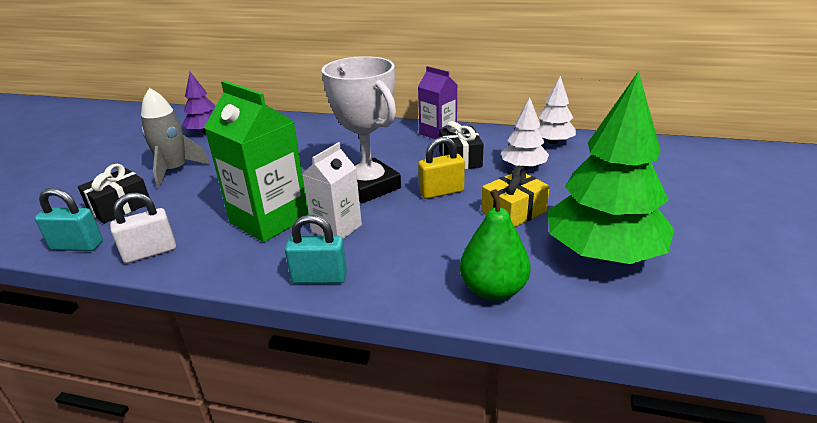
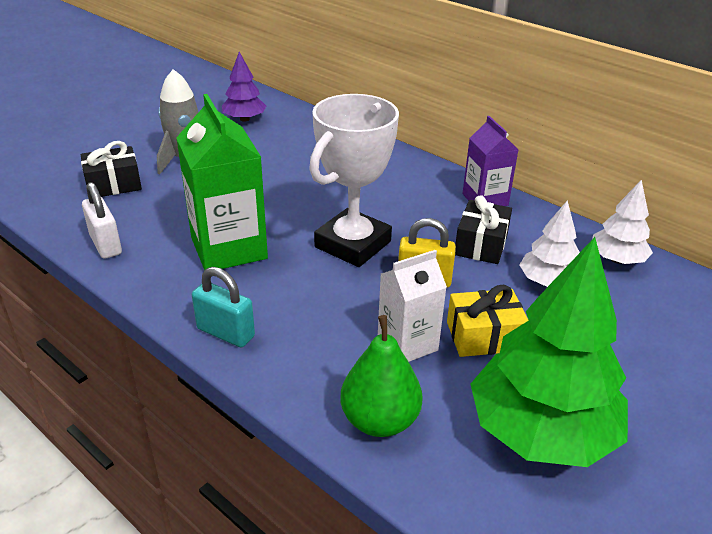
camera: 25 degrees right, 5 degrees up
turquoise padlock [35,188,103,251] -> none
white padlock [110,192,176,263] -> white padlock turned 60 degrees clockwise [82,182,122,259]
white carton [302,142,362,239] -> white carton moved to [378,250,447,362]
white trophy [322,56,401,203] -> white trophy turned 45 degrees clockwise [309,94,399,267]

